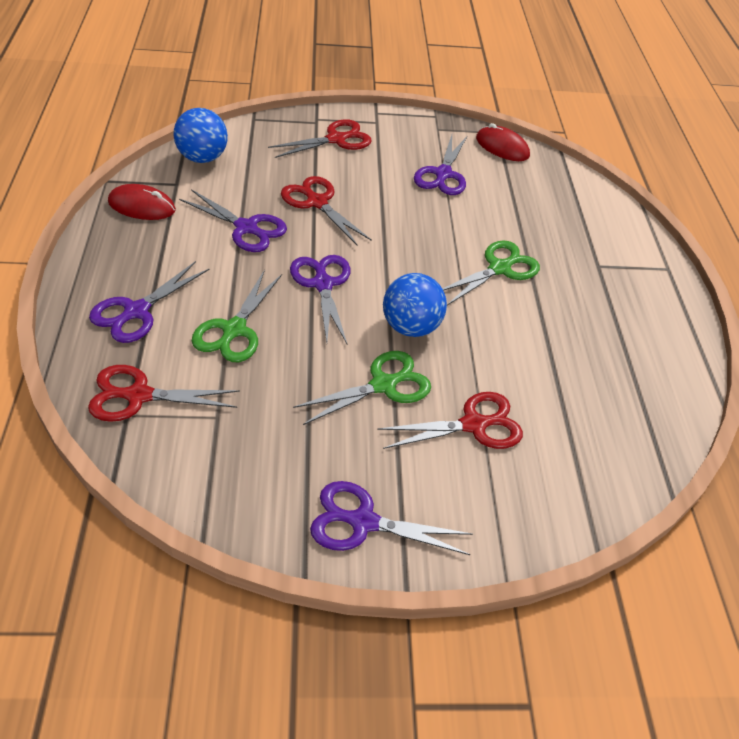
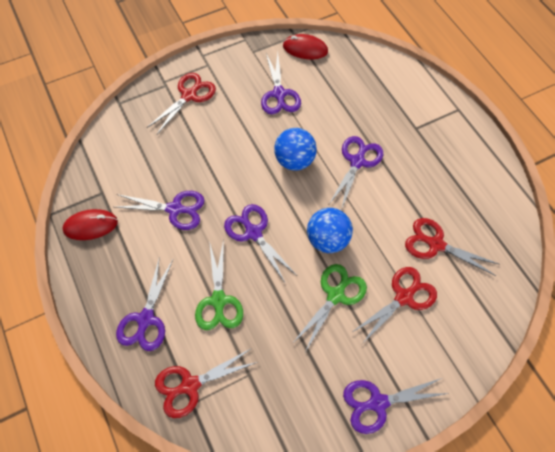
camera: 20 degrees left, 15 degrees up
blue ball [173,108,228,163] -> blue ball moved to [274,128,317,170]
red scissors [281,176,372,245] -> red scissors moved to [405,218,499,276]
green scissors [442,241,540,305] -> purple scissors [329,136,383,210]

